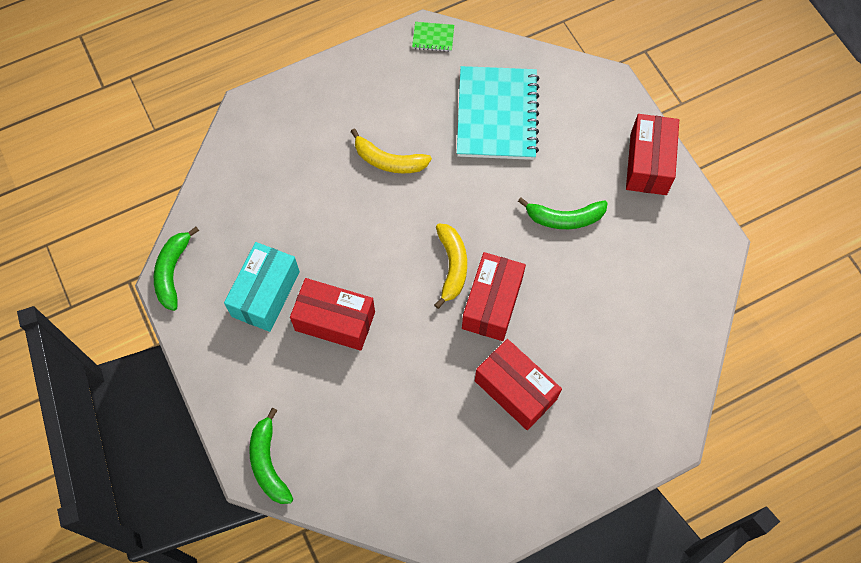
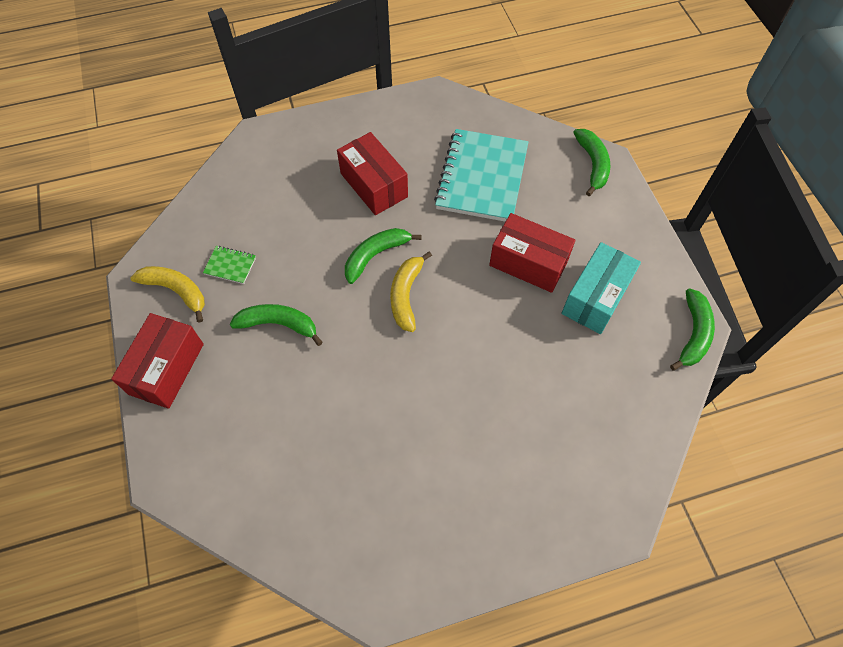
camera: 170 degrees left, 5 degrees down
yellow banana [351,128,432,173] -> yellow banana moved to [130,266,205,323]
green notebook [412,22,454,52] -> green notebook moved to [203,246,256,284]
turquoise notebook [457,66,540,160] -> turquoise notebook moved to [434,129,528,222]
red box [462,252,526,341] -> green banana [345,228,422,284]

